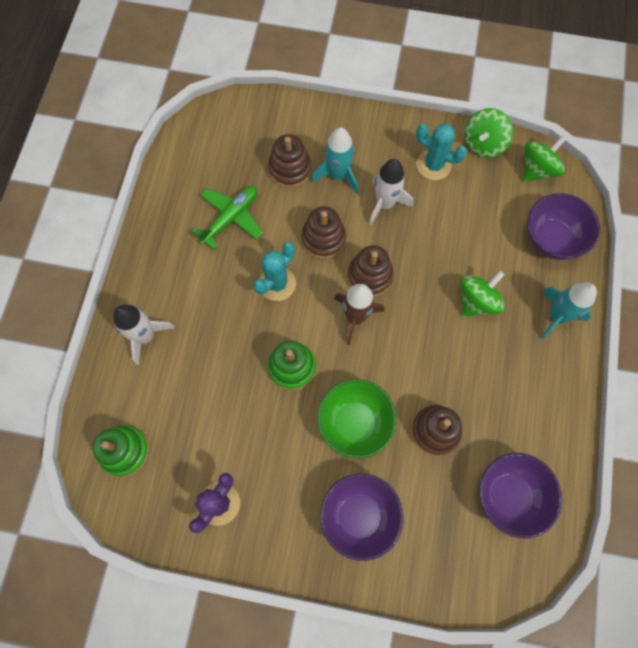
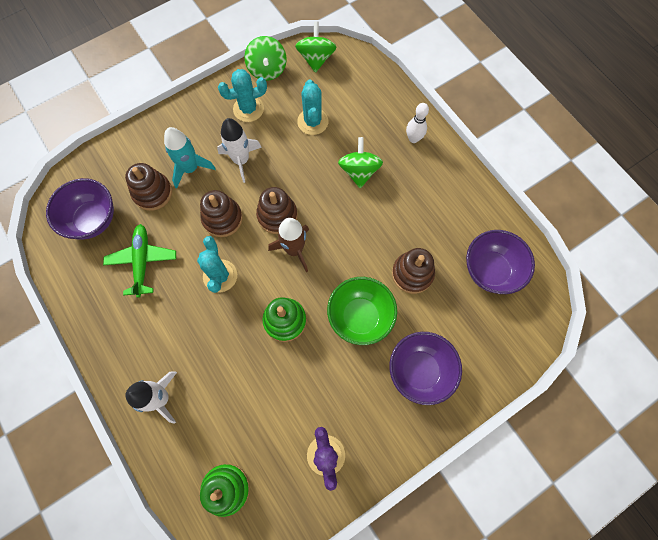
camera: 45 degrees left, 0 degrees up
purple bowl [527,193,600,260] -> purple bowl moved to [46,178,114,240]
turquoise rocket [540,283,597,339] -> white bowling pin [406,103,429,143]
none -> turquoise cactus [297,80,328,135]

